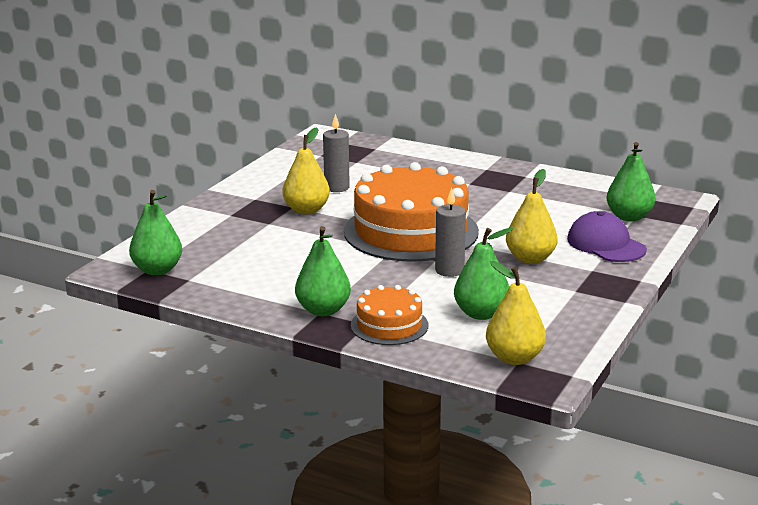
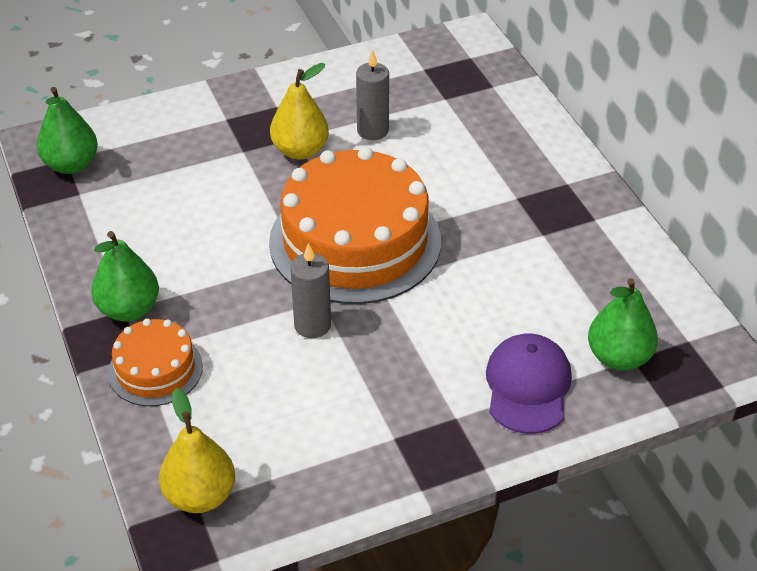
camera: 40 degrees right, 20 degrees up
green pear [454,228,513,320] -> none
yellow pear [506,169,558,264] -> none

